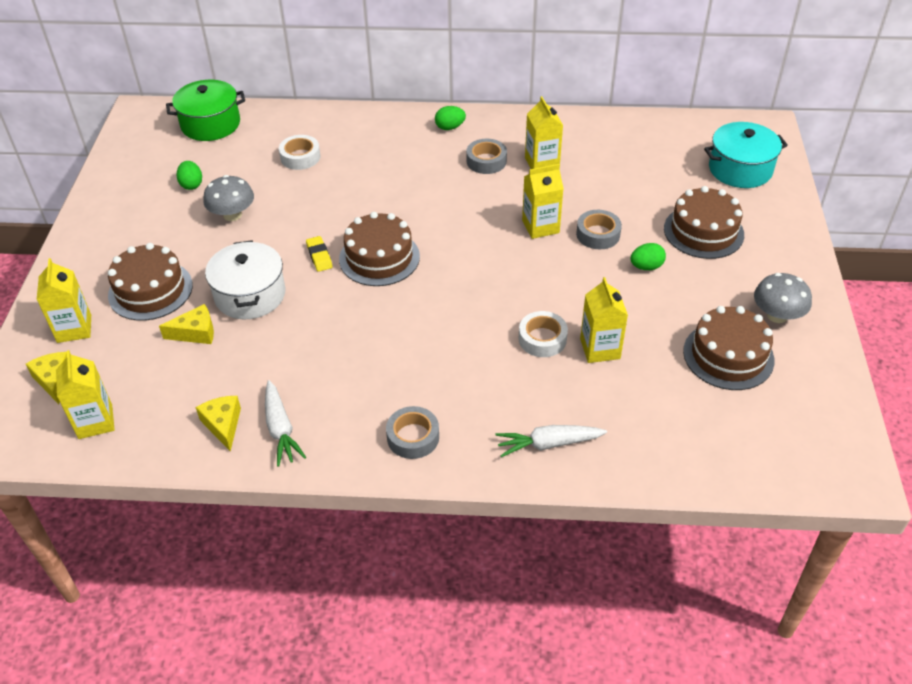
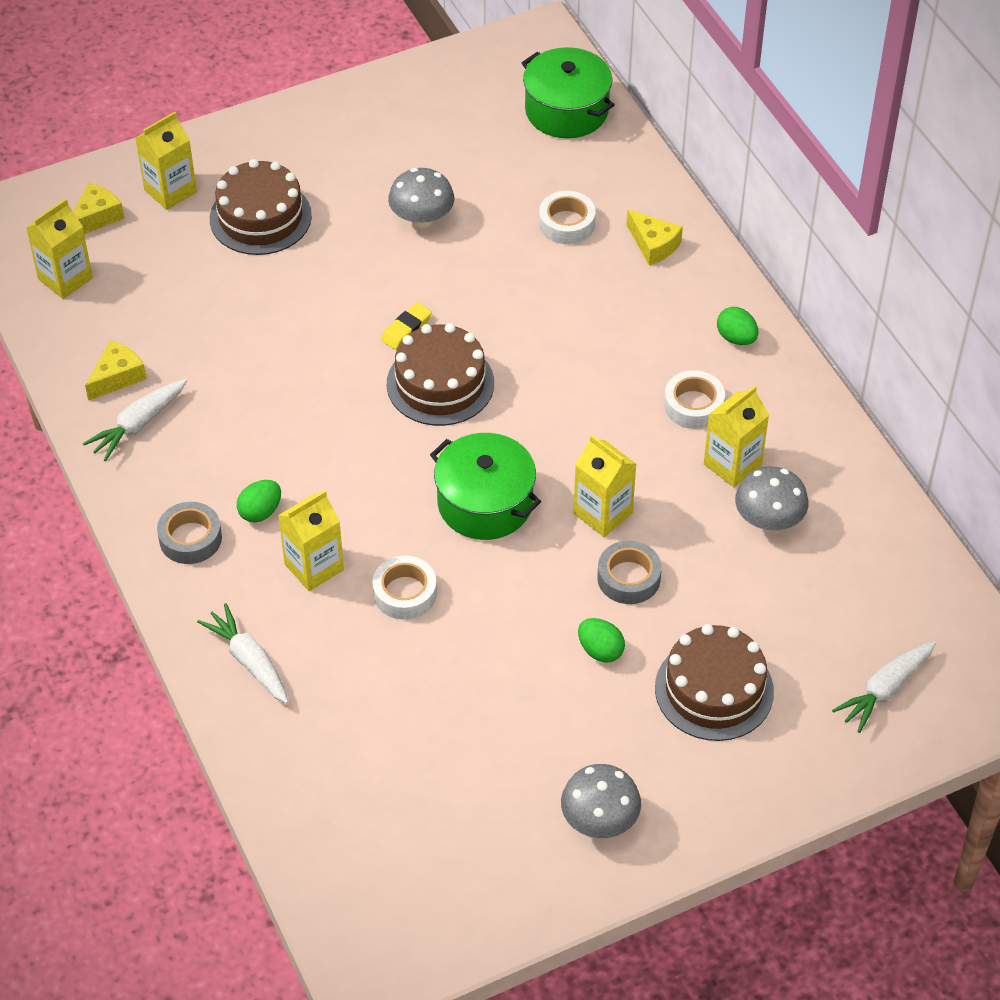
camera: 60 degrees right, 5 degrees up
yellow cheese [159,304,214,344] -> yellow cheese moved to [627,209,683,265]
green egg [176,161,202,190] -> green egg moved to [237,480,281,523]
white pot [205,240,286,320] -> none
grey tape [466,139,507,174] -> white tape [664,370,725,429]
yellow carton [580,277,628,363] -> yellow carton moved to [278,490,344,591]
brown cake [683,306,774,390] -> none
turquoise pot [704,122,788,188] -> white carrot [832,641,936,733]
none -> green pot [430,433,541,540]
none -> grey mushroom [735,466,808,531]

